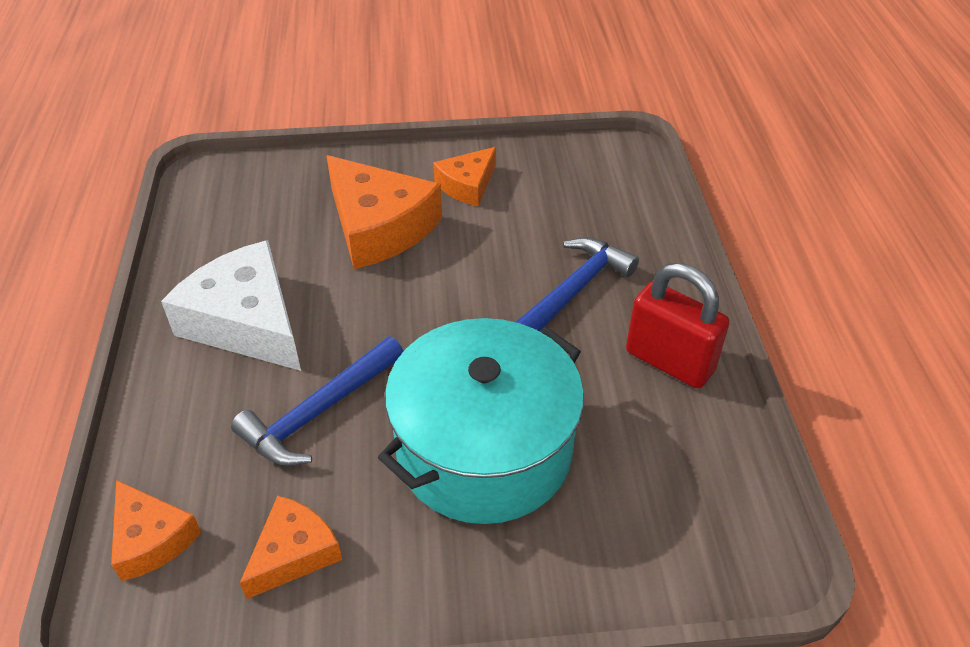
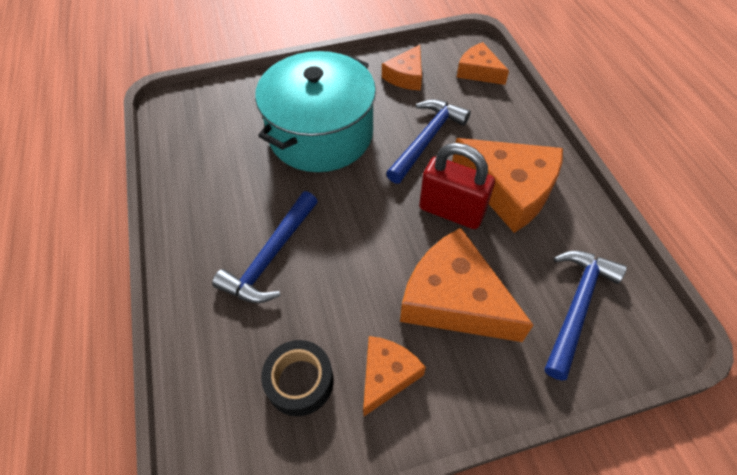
camera: 170 degrees right, 10 degrees up
white cheese [161,240,301,371] -> orange cheese [452,138,563,233]
red padlock [626,263,730,389] -> red padlock moved to [419,143,495,229]
none -> black tape [261,340,334,416]
none -> blue hammer [545,251,627,381]

